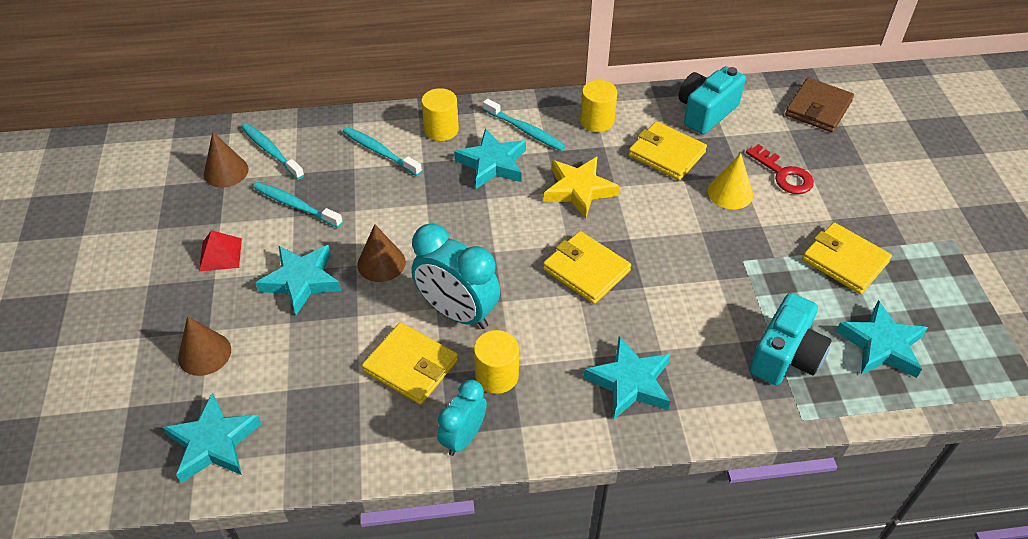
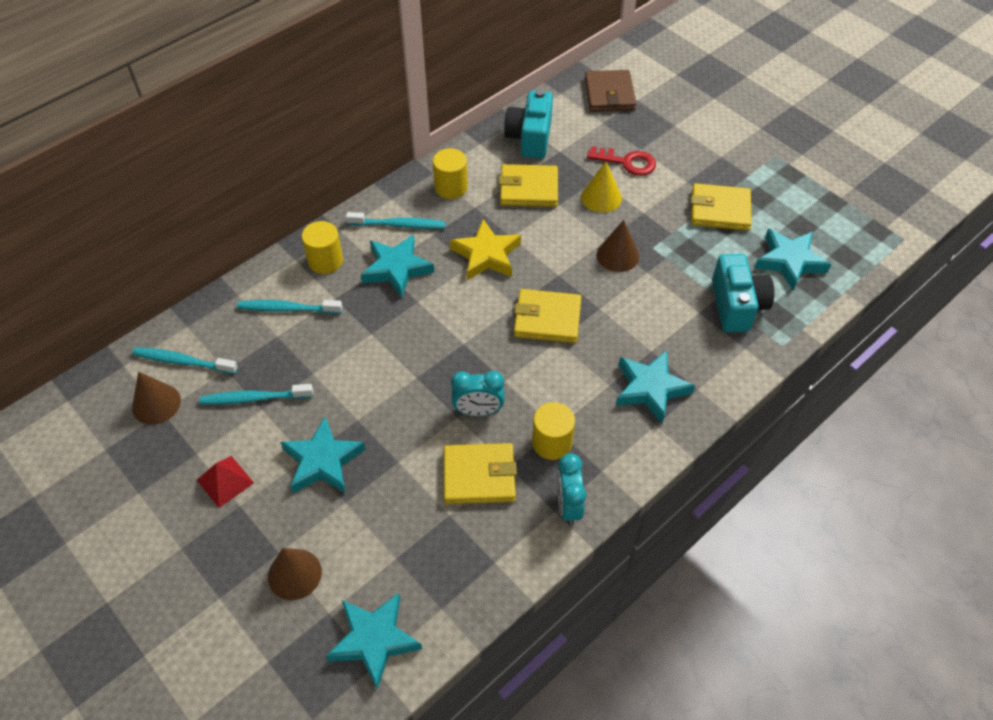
camera: 35 degrees left, 5 degrees up
brown cone [357,224,406,282] -> brown cone moved to [597,220,639,272]
turquoise clock [412,224,500,329] -> turquoise clock [451,371,504,416], size x0.61

